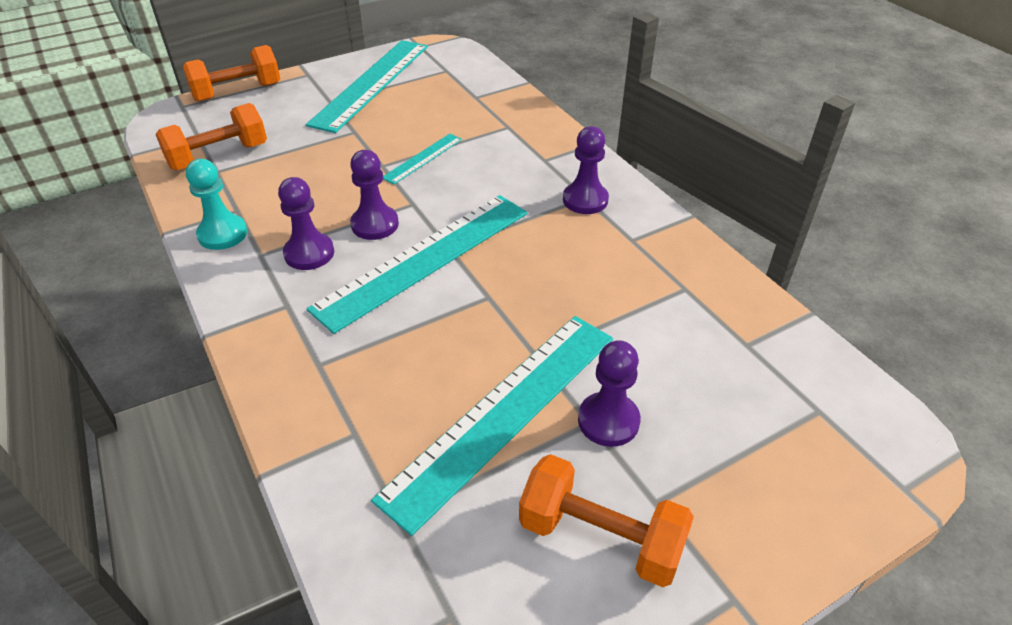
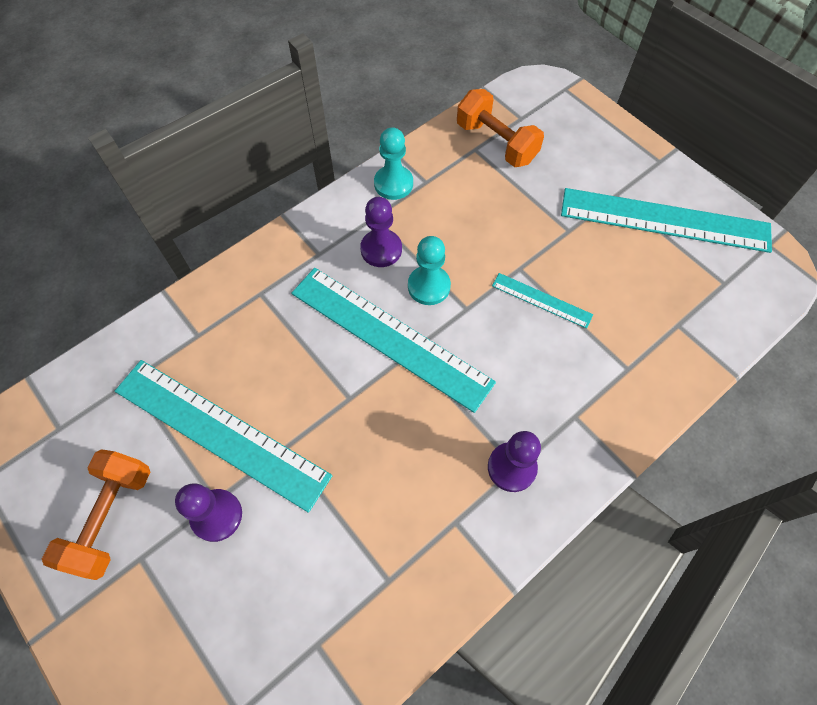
camera: 80 degrees right, 20 degrees up
orange dumbbell [183,45,281,102] -> none
purple pawn [350,150,399,240] -> turquoise pawn [408,236,451,305]

